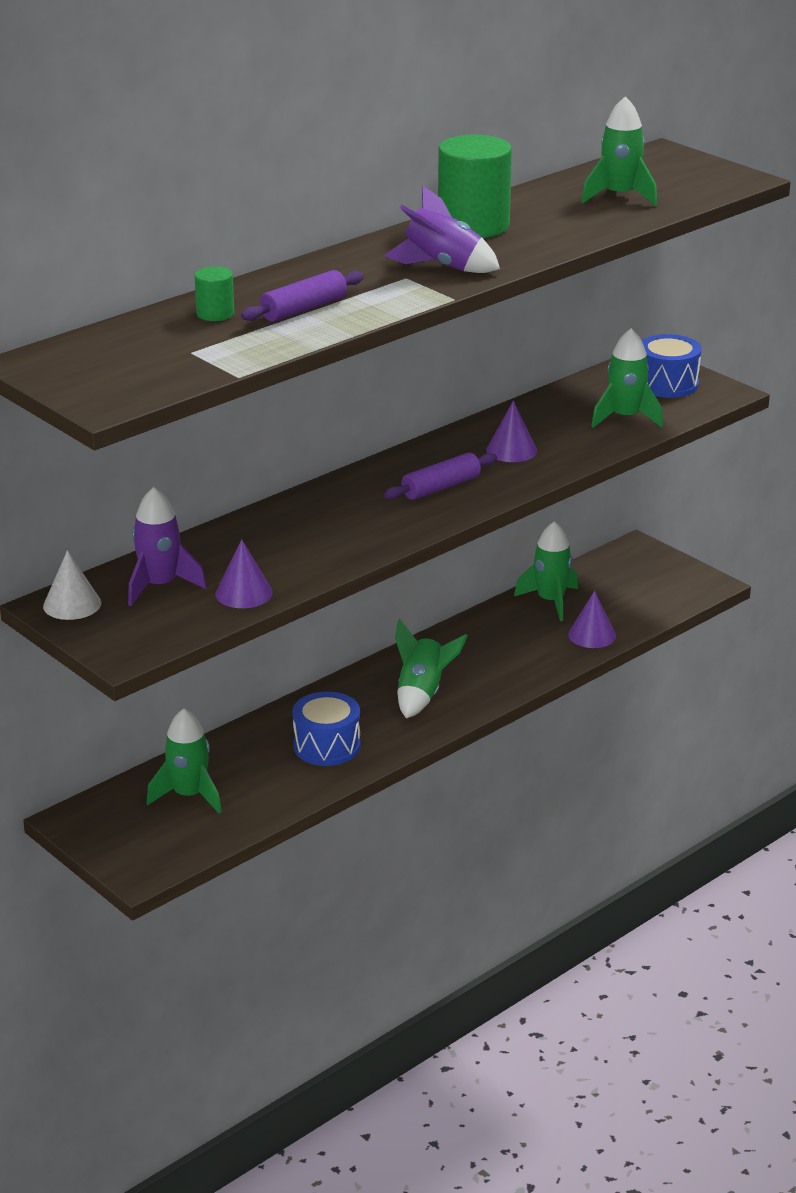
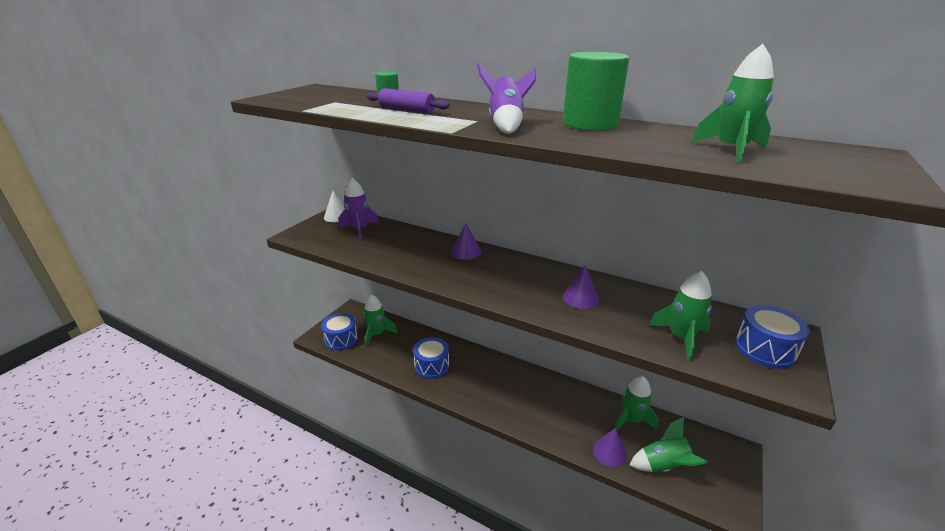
camera: 70 degrees right, 0 degrees up
purple cone [215,539,273,608] -> purple cone moved to [451,223,482,260]
purple rolling pin [384,453,497,500] -> none
green rocket [395,619,468,718] -> green rocket moved to [629,417,708,472]
none -> blue drum [321,313,358,351]

